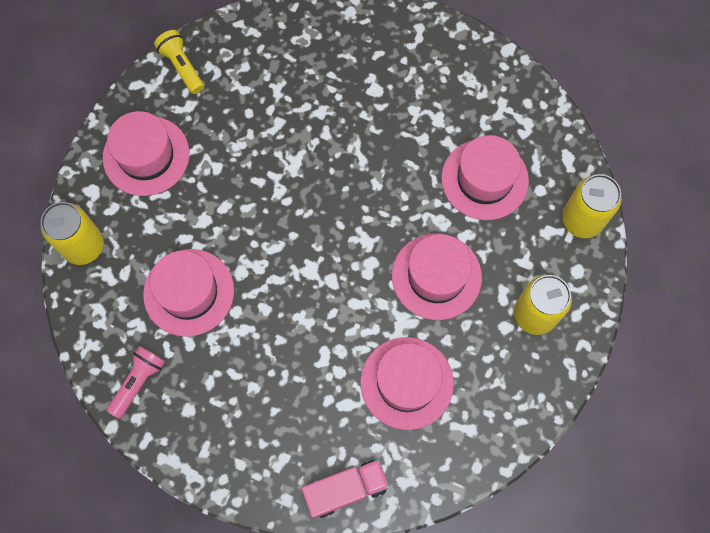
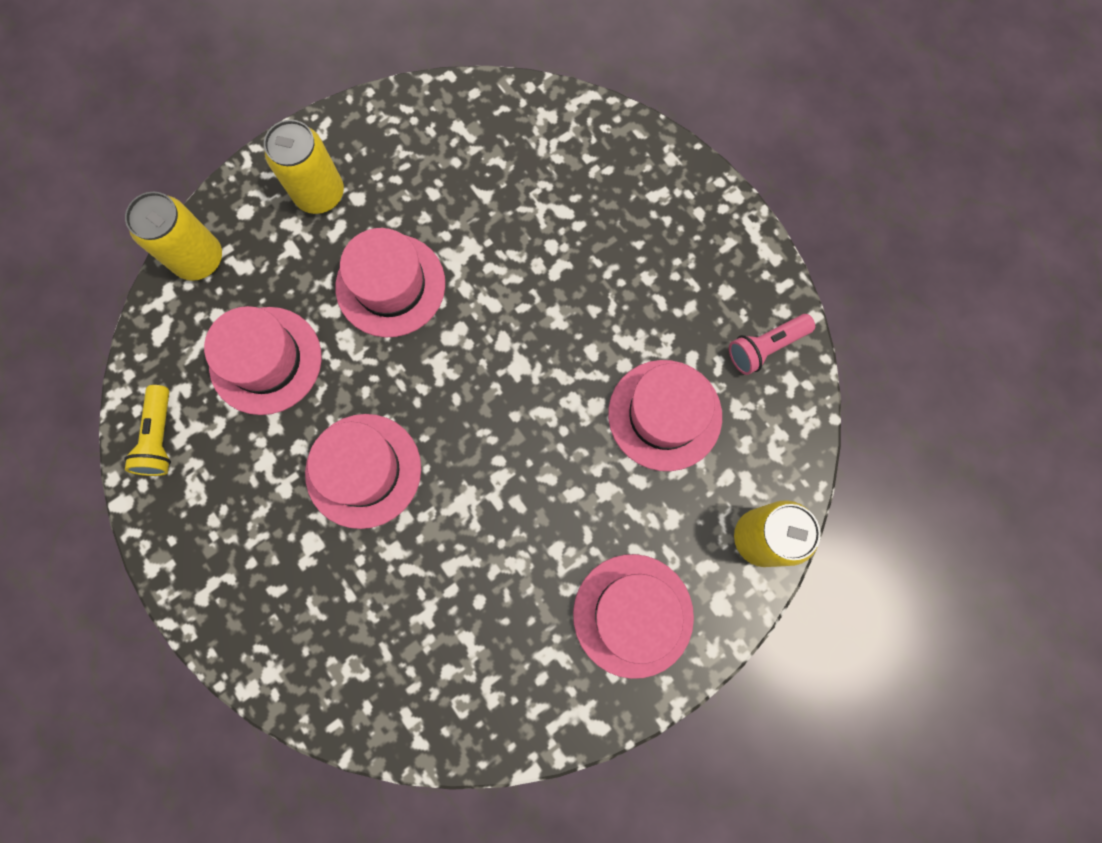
camera: 150 degrees left, 5 degrees up
yellow flashlight [154,30,204,94] -> yellow flashlight moved to [124,385,171,476]
pink truck [302,460,389,518] -> none
pink hat [360,337,454,430] -> pink hat moved to [305,414,421,529]

